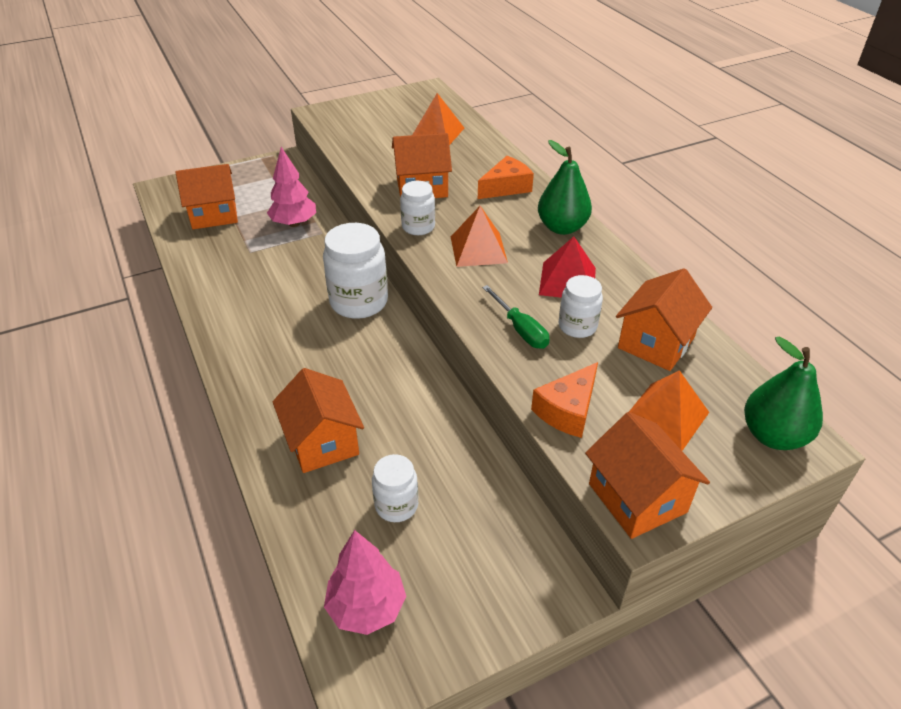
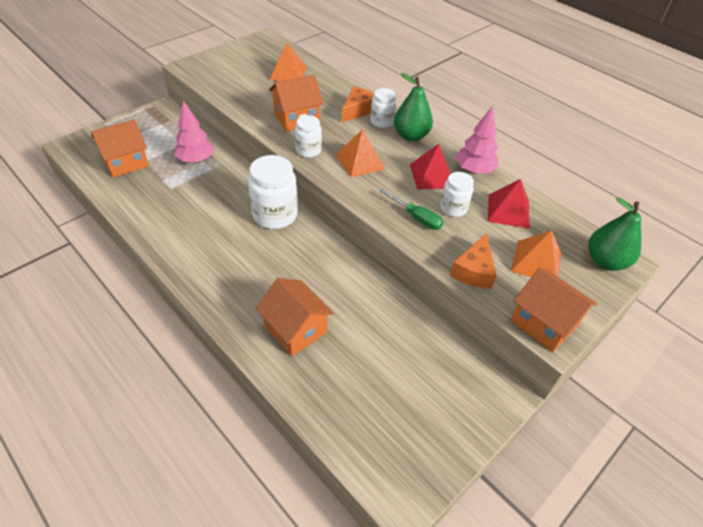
camera: 20 degrees left, 5 degrees up
pink tree [324,530,406,635] -> pink tree moved to [456,106,499,174]
white jar [372,454,418,522] -> white jar moved to [370,88,396,128]
orange house [616,268,712,371] -> red pyramid [487,179,530,229]

